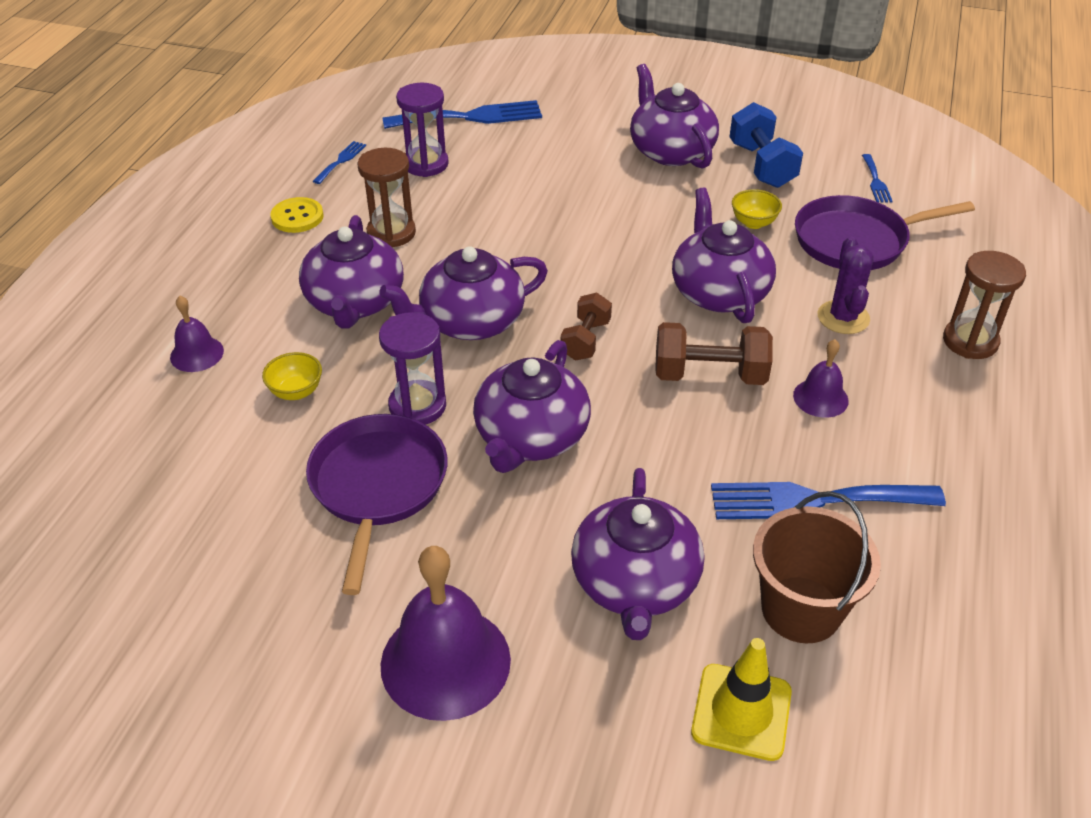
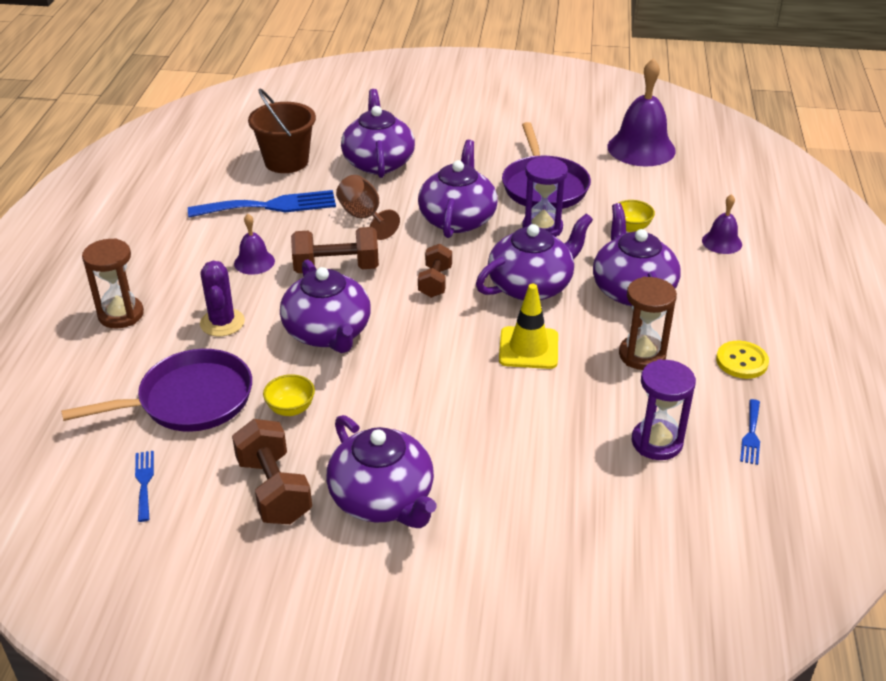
camera: 170 degrees right, 5 degrees down
purple bell [381,546,511,721] -> purple bell moved to [608,58,676,166]
blue fork [383,100,542,129] -> none
yellow traffic cone [691,638,792,761] -> yellow traffic cone moved to [499,284,558,369]
blue dumbbell [729,102,803,188] -> brown dumbbell [232,419,312,524]
none -> brown goblet [336,175,400,240]

